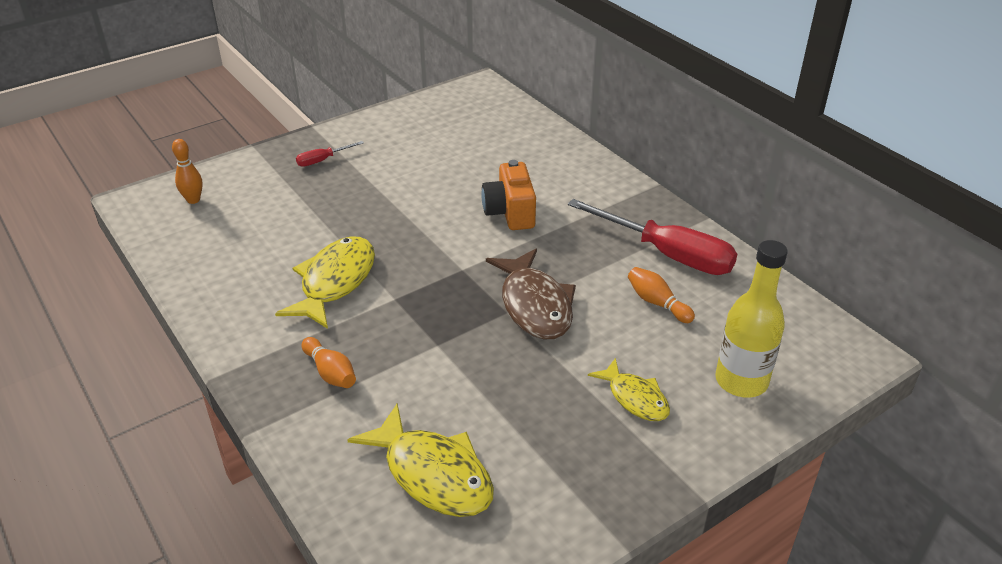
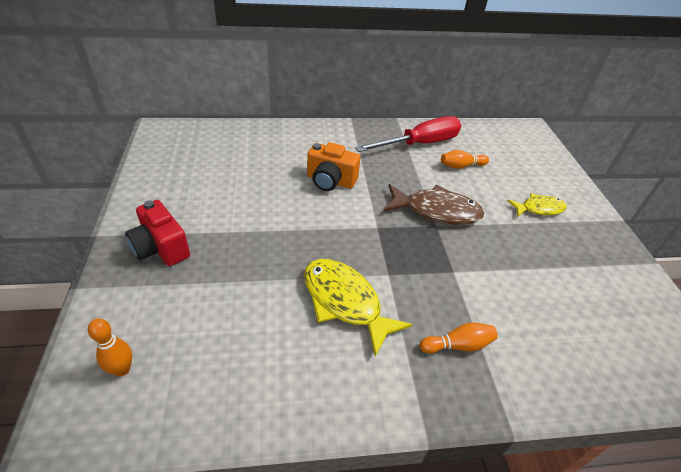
camera: 65 degrees left, 5 degrees up
red screwdriver [296,141,364,167] -> red camera [125,200,190,266]
yellow fish [347,404,494,517] -> none
yellow bottle [715,240,788,397] -> none

